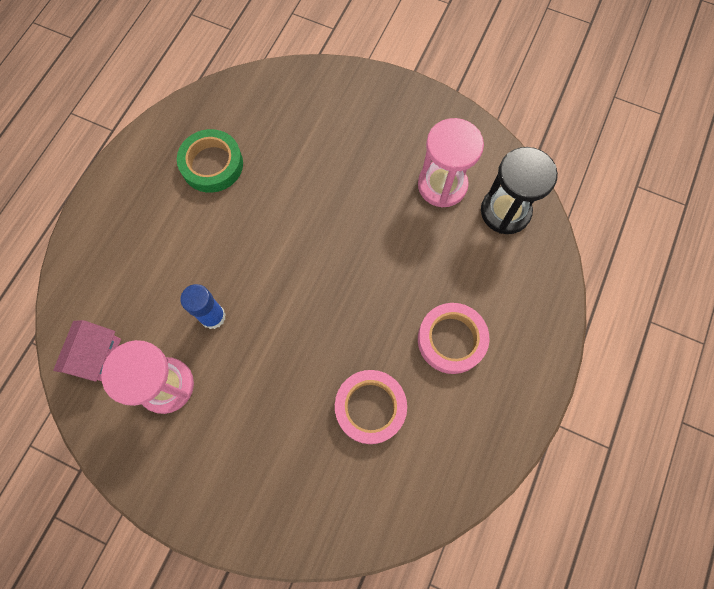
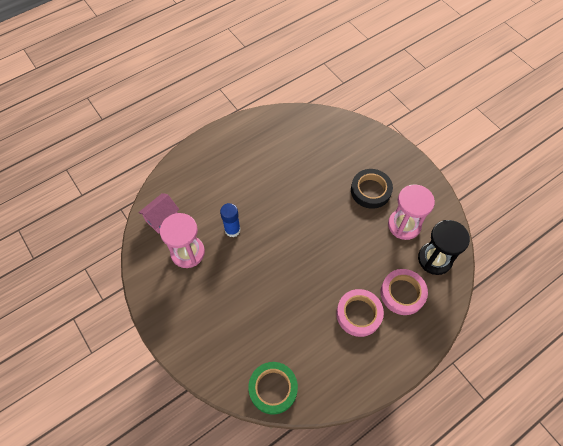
camera: 30 degrees right, 10 degrees down
green tape [177,129,243,193] -> green tape moved to [248,362,298,415]
pink tape [335,370,407,444] -> pink tape moved to [381,269,428,315]
none -> black tape [351,169,393,209]

